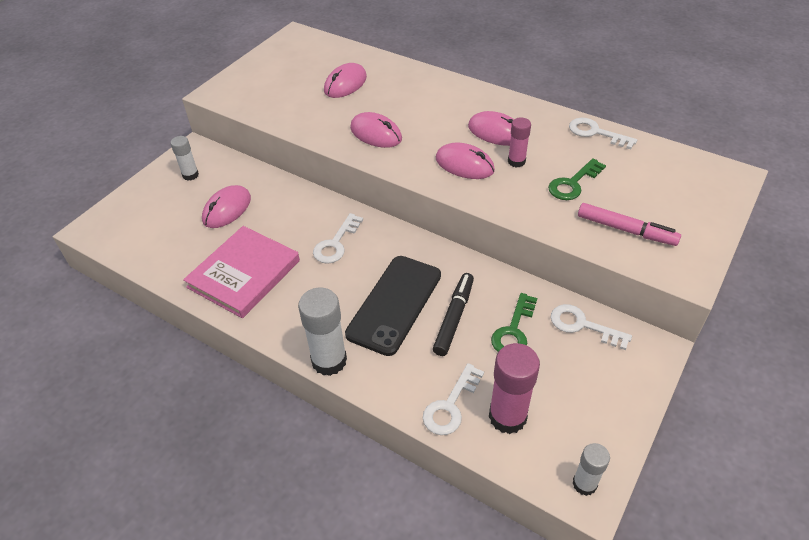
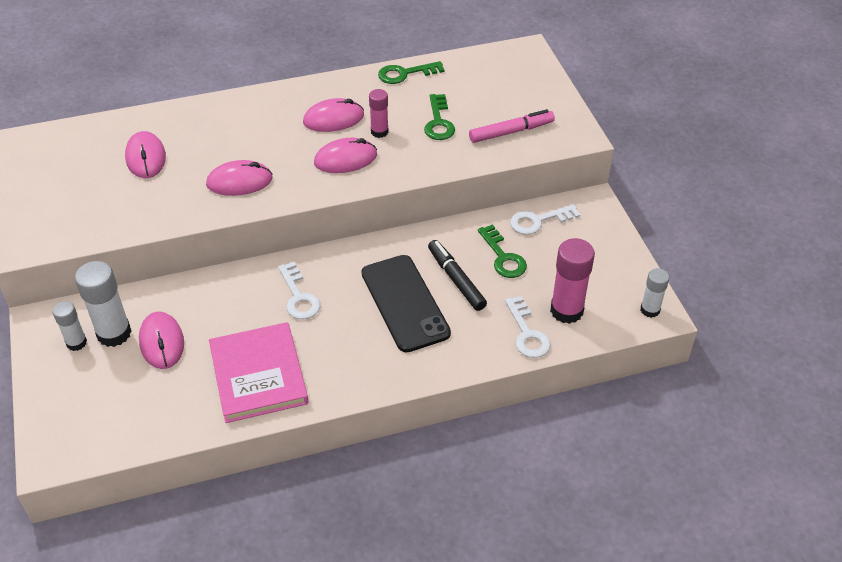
camera: 50 degrees left, 0 degrees up
white glue stick [298,288,347,376] -> white glue stick moved to [75,261,132,347]
white key [569,118,637,149] -> green key [378,61,444,84]

